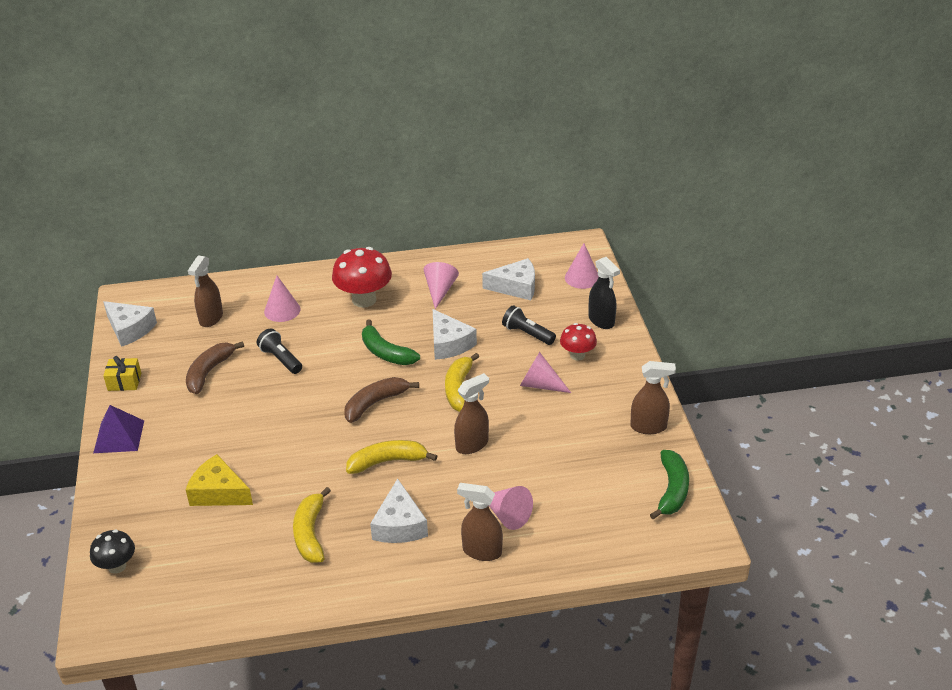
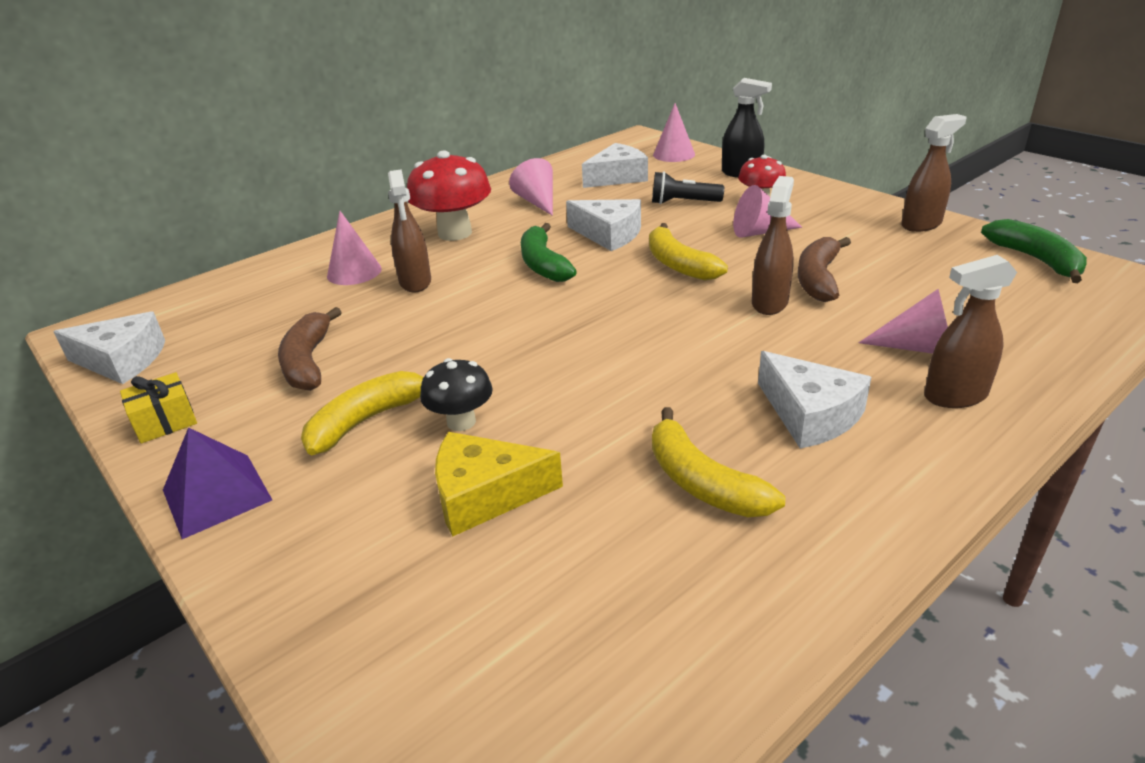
camera: 30 degrees left, 5 degrees down
black mushroom [90,529,135,574] -> black mushroom moved to [420,358,493,431]
brown spray bottle [188,255,223,327] -> brown spray bottle moved to [388,169,431,293]
black flashlight [257,329,302,374] -> none
brown banana [344,377,419,423] -> brown banana moved to [798,237,851,302]
yellow banana [346,440,437,474] -> yellow banana moved to [301,371,424,455]
green banana [362,319,420,365] -> green banana turned 60 degrees clockwise [521,223,577,282]

